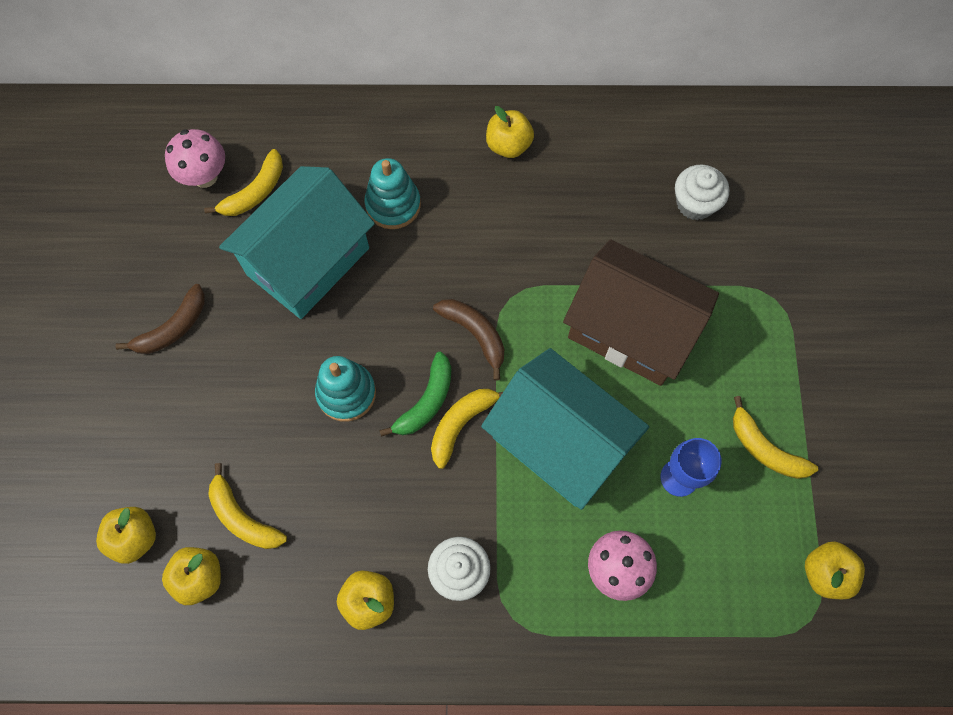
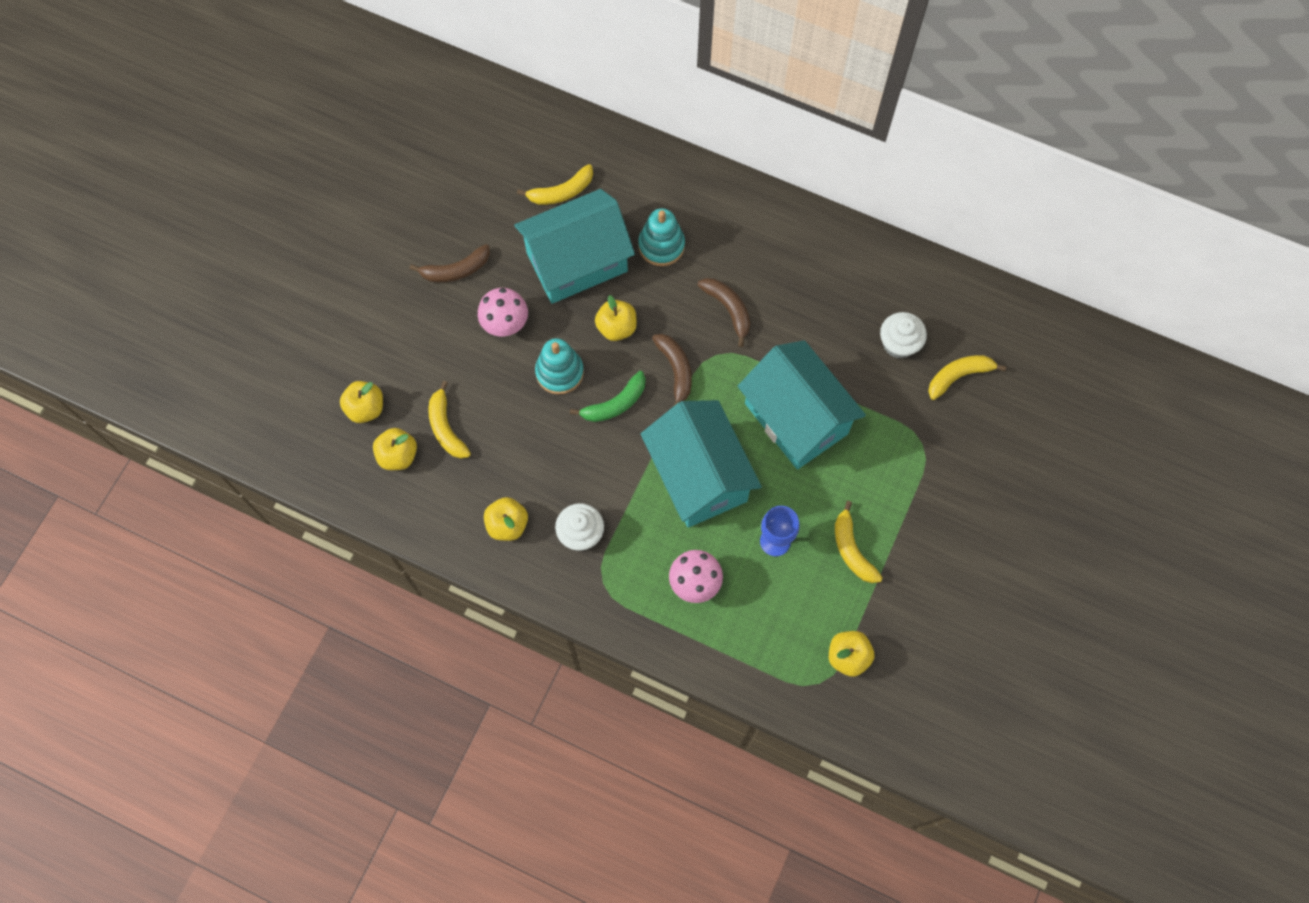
camera: 25 degrees right, 0 degrees up
pink mushroom [165,129,225,188] -> pink mushroom moved to [478,288,528,336]
yellow banana [431,389,503,469] -> yellow banana moved to [928,355,1006,400]
yellow apple [486,106,534,158] -> yellow apple moved to [595,295,637,341]
brown house [563,239,719,386] -> turquoise house [738,340,866,469]
none -> brown banana [697,278,750,347]

